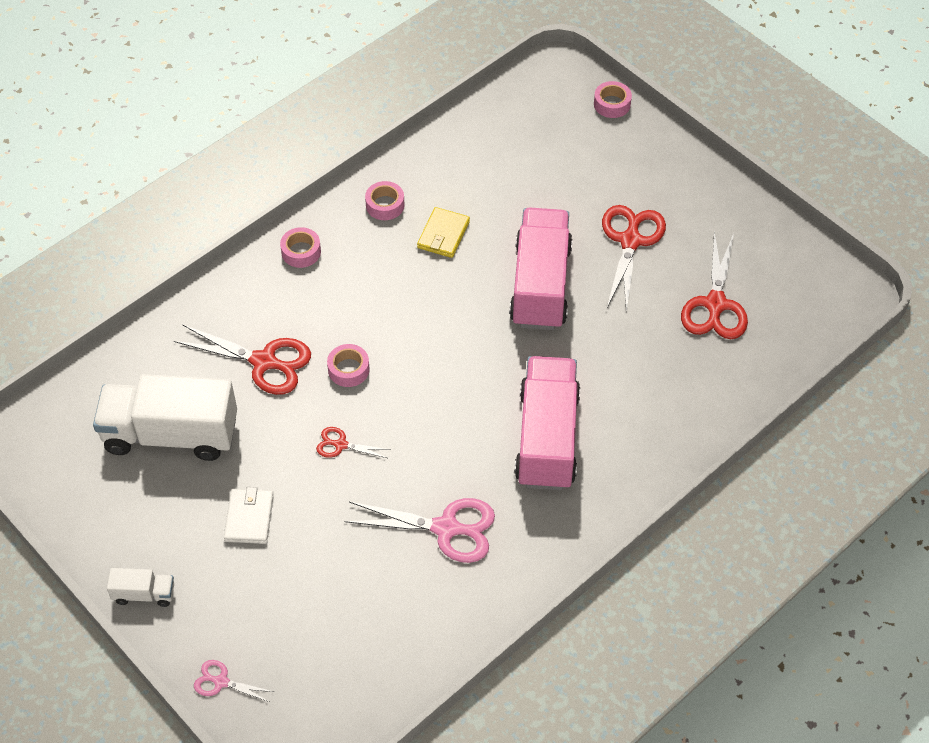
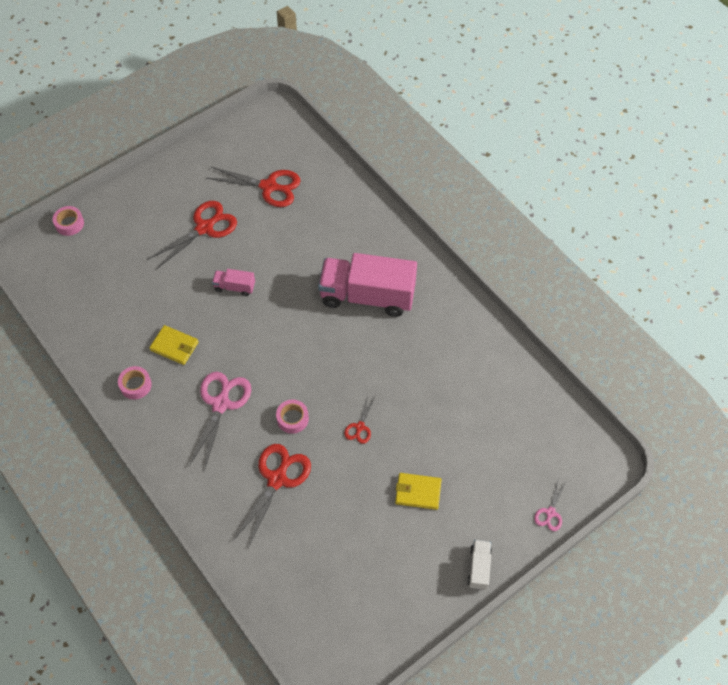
camera: 85 degrees left, 5 degrees up
white truck [93,374,237,461] -> none
white wallet [224,487,274,544] -> yellow wallet [395,473,442,510]
pink tape [280,227,321,268] -> none
pink scissors [344,498,495,563] -> pink scissors moved to [189,372,251,471]
pink truck [509,208,573,330] -> pink truck [212,269,255,296], size x0.44
red scissors [602,205,666,313] -> red scissors turned 120 degrees clockwise [147,201,237,269]

